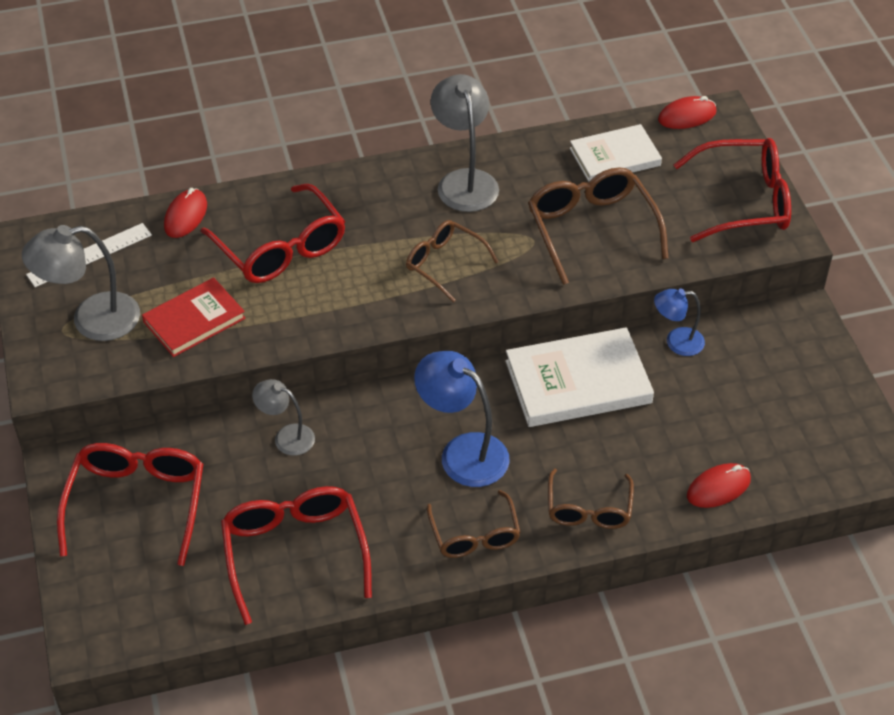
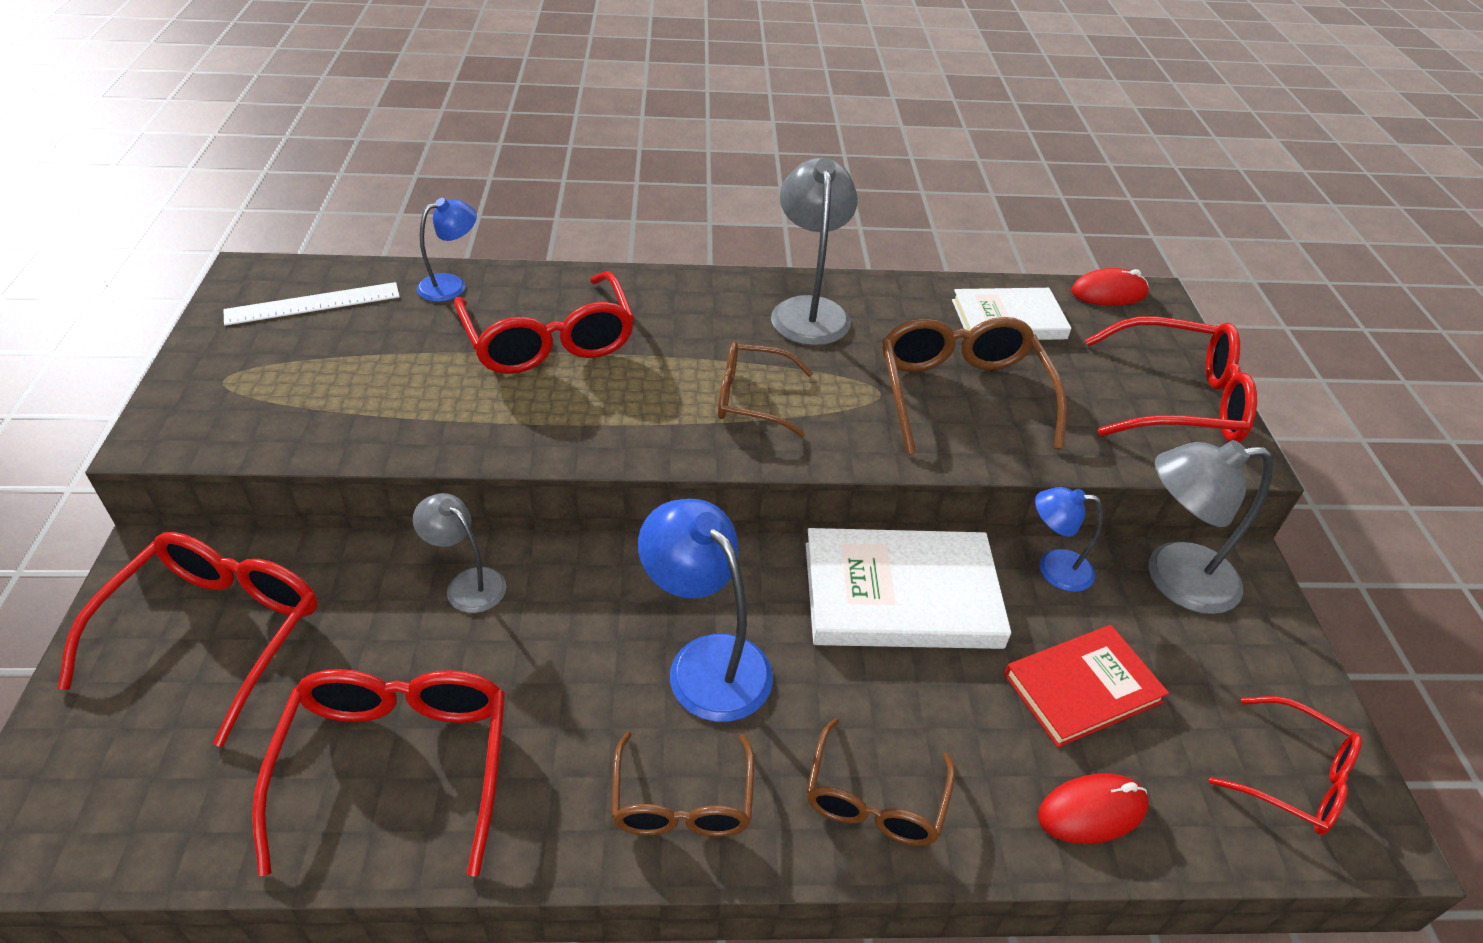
camera: 10 degrees right, 5 degrees down
grey lamp [22,225,140,341] -> grey lamp moved to [1149,440,1273,614]
red book [142,277,246,357] -> red book moved to [1004,625,1169,748]
red mouse [164,188,207,238] -> blue lamp [417,198,477,302]
brown glasses [406,220,499,303] -> brown glasses turned 45 degrees counterclockwise [718,341,813,437]
none -> red glasses [1209,696,1362,835]

